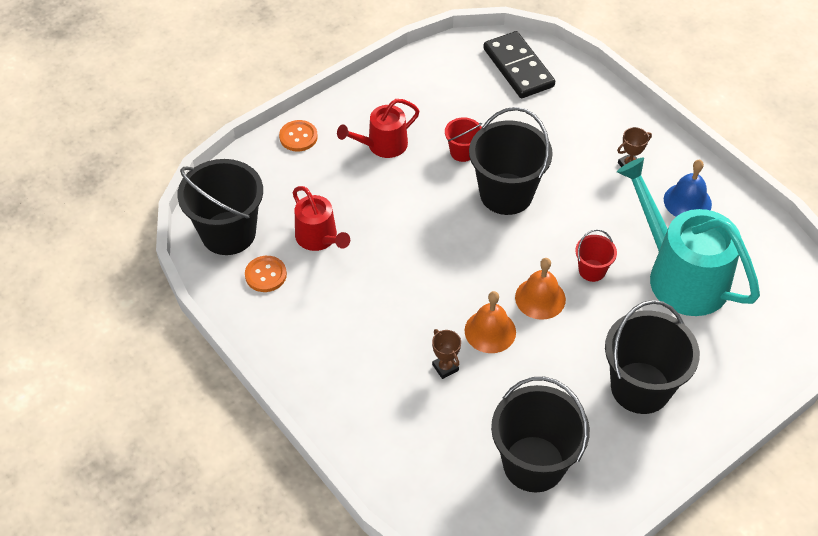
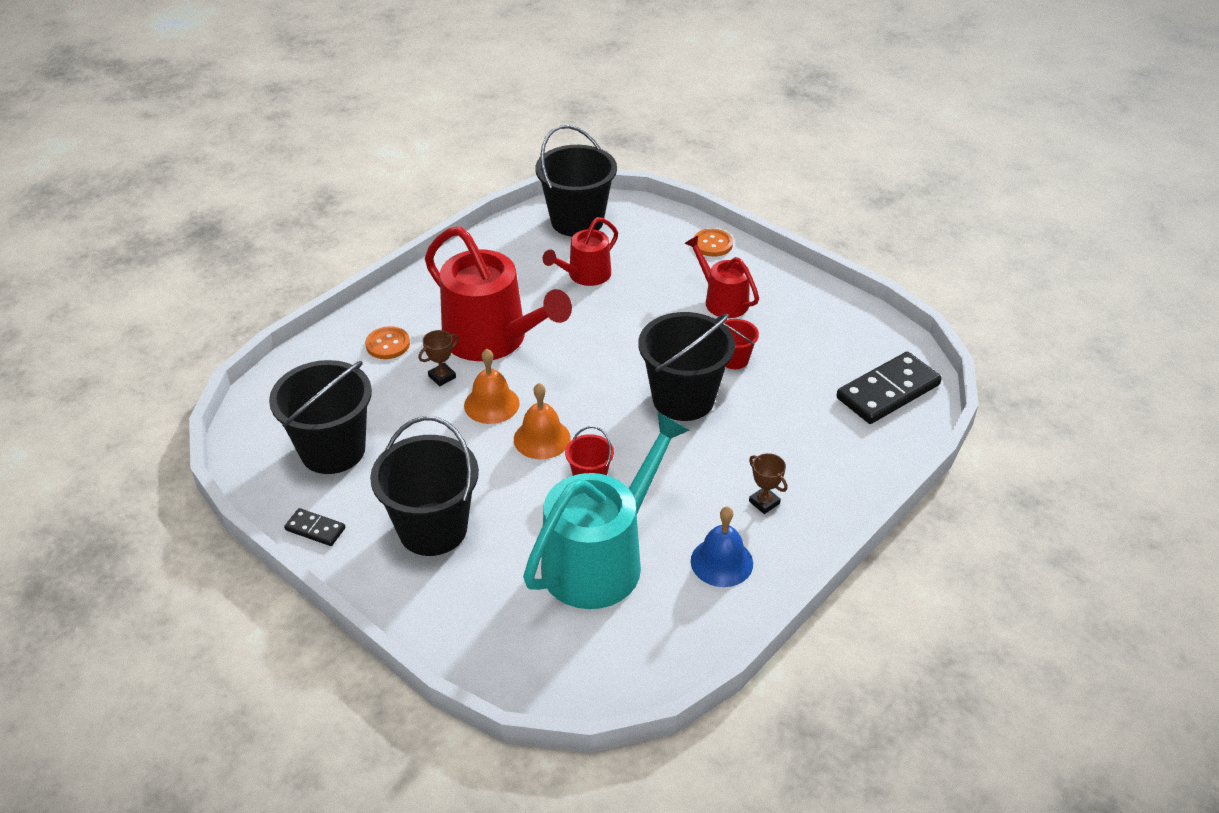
camera: 80 degrees right, 10 degrees down
orange button [245,256,287,292] -> orange button moved to [365,326,410,359]
none -> black domino [284,508,345,546]
none -> red watering can [425,226,572,361]

